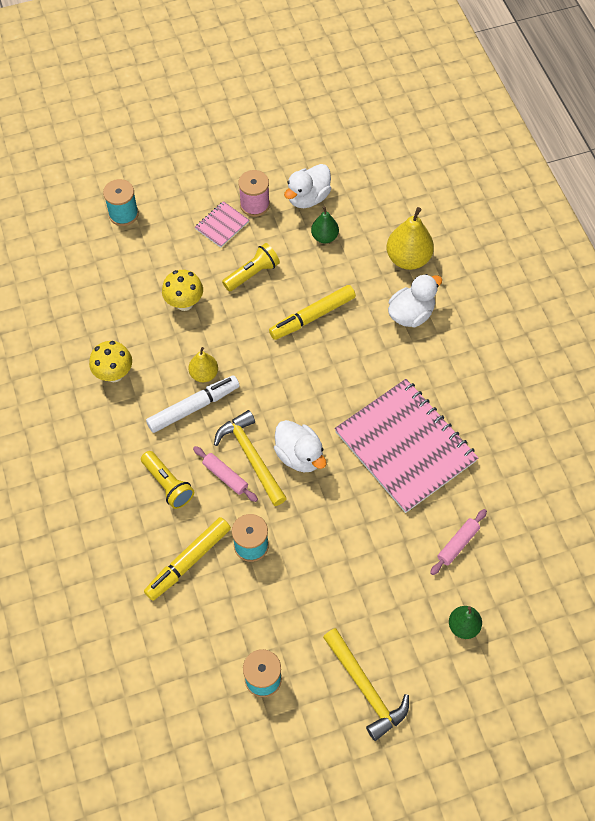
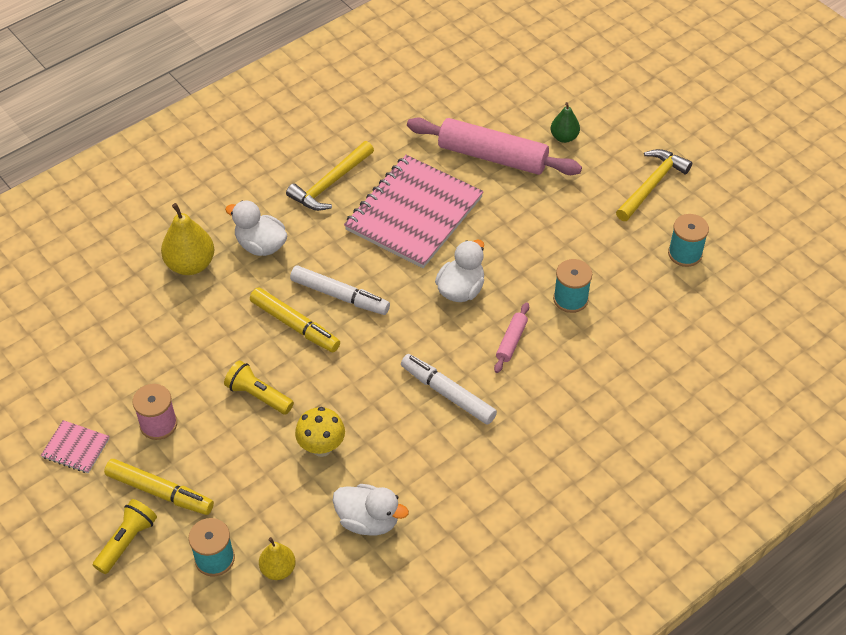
camera: 110 degrees left, 10 degrees down
yellow mushroom [89,341,132,382] -> none
yellow flashlight [141,451,194,509] -> yellow flashlight moved to [93,499,157,574]
yellow marker [144,517,231,601] -> yellow marker moved to [104,459,214,515]
yellow pear [188,347,218,382] -> yellow pear moved to [259,537,296,580]
pink notebook [195,201,249,248] -> pink notebook moved to [41,420,110,473]
yellow hammer [214,410,287,506] -> yellow hammer moved to [286,141,374,211]
white duck [284,164,331,208] -> white duck moved to [333,484,409,536]
green pear [311,206,339,243] -> none
pink rolling pin [430,509,487,575] -> pink rolling pin [407,118,582,175], size x2.21
none -> white marker [290,265,390,315]

